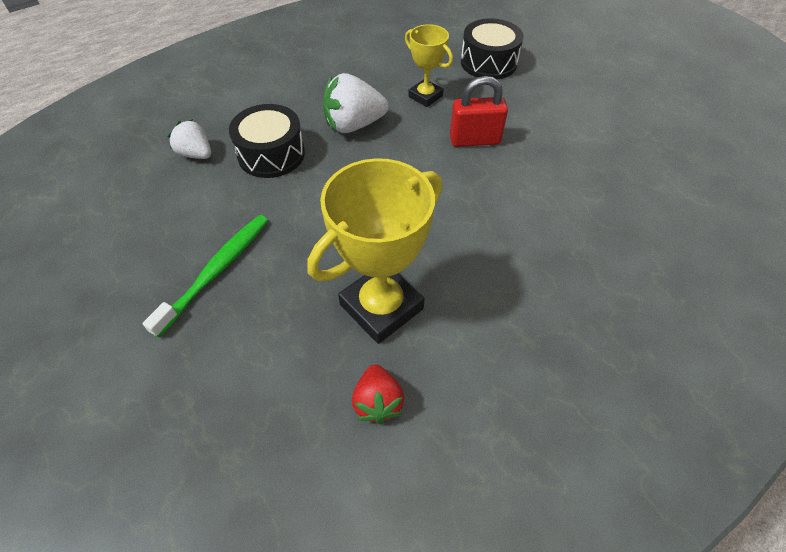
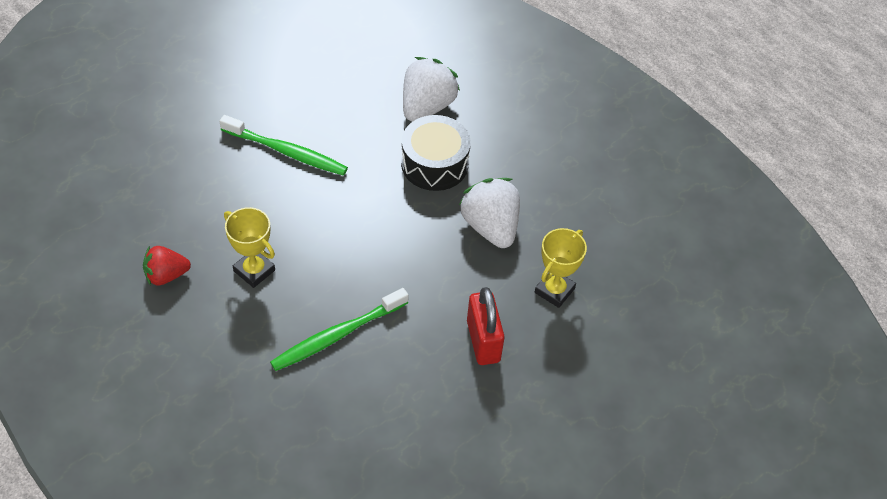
camera: 80 degrees right, 0 degrees up
white strawberry [167,119,211,159] -> white strawberry [403,57,460,122], size x1.60
yellow trophy [307,158,442,344] -> yellow trophy [224,207,275,288], size x0.57
black drum [461,18,524,79] -> none
none -> green toothbrush [270,288,409,371]

